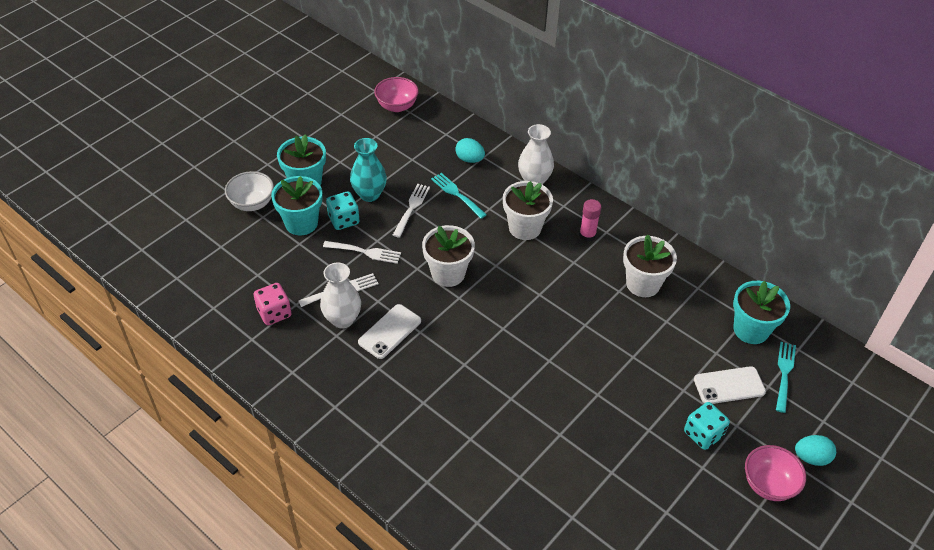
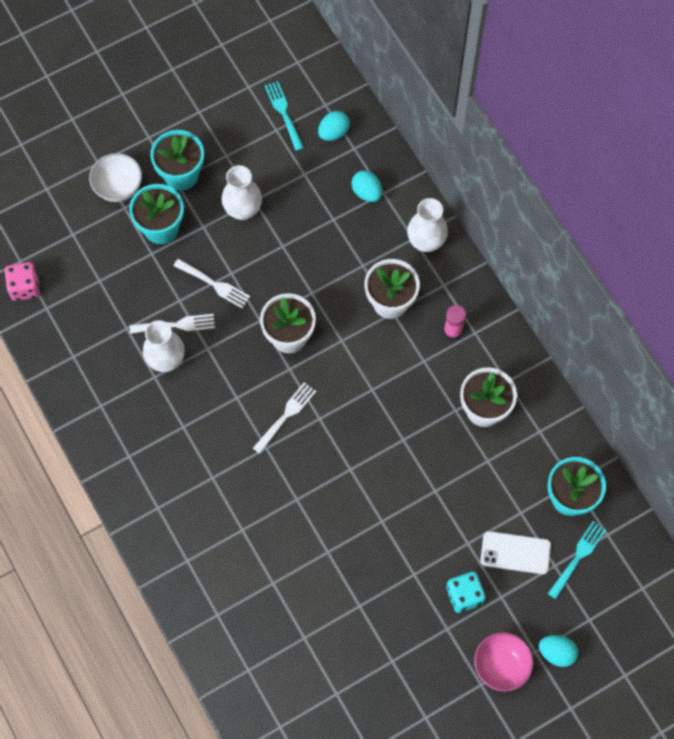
camera: 20 degrees right, 20 degrees up
pink dice [254,283,292,325] -> pink dice moved to [5,262,40,301]
turquoise dice [326,191,359,230] -> none
turquoise vase [350,138,387,202] -> white vase [222,165,262,220]
white phone [358,304,421,359] -> none
pink bowl [374,77,419,112] -> none
white fork [393,184,430,238] -> white fork moved to [253,382,316,454]
turquoise fork [431,173,487,219] -> turquoise fork moved to [265,81,304,151]
none -> turquoise egg [318,111,350,141]

